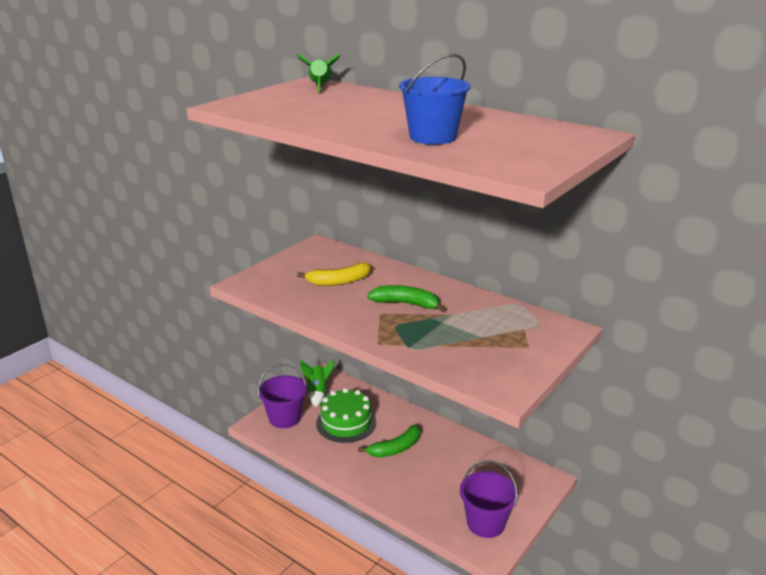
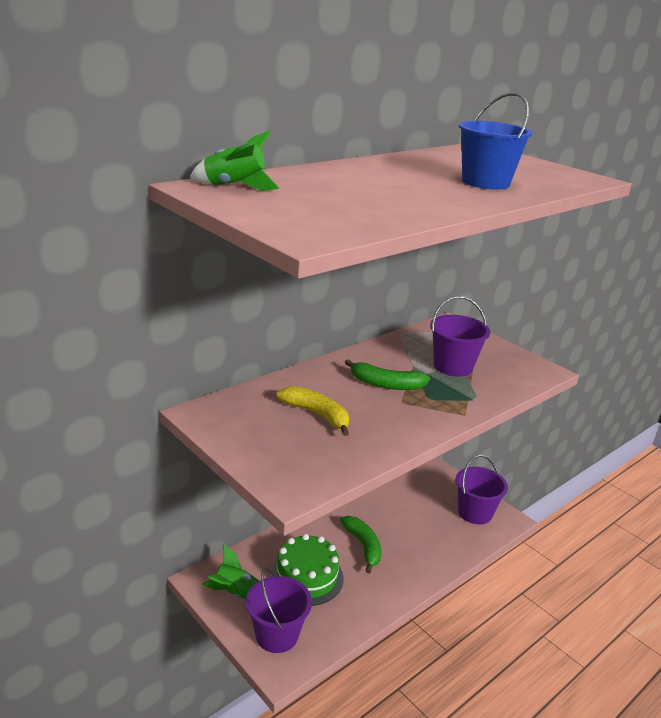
camera: 80 degrees left, 0 degrees up
yellow banana [297,263,371,286] -> yellow banana turned 45 degrees counterclockwise [277,386,349,436]
green banana [367,285,446,312] -> green banana turned 105 degrees counterclockwise [345,359,430,390]
none -> purple bucket [430,296,490,377]

